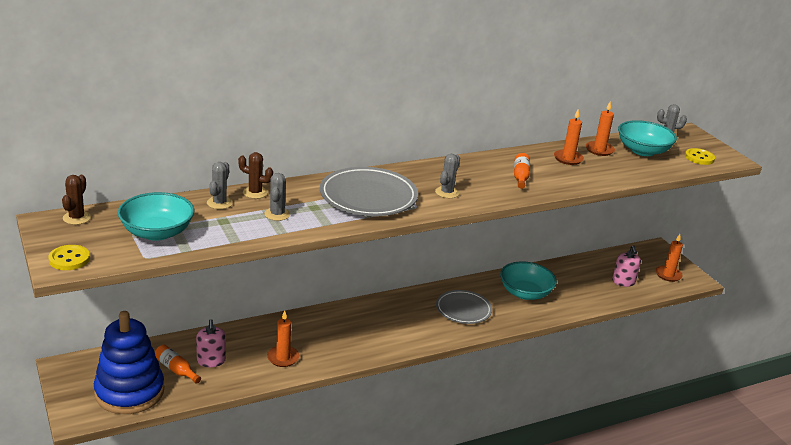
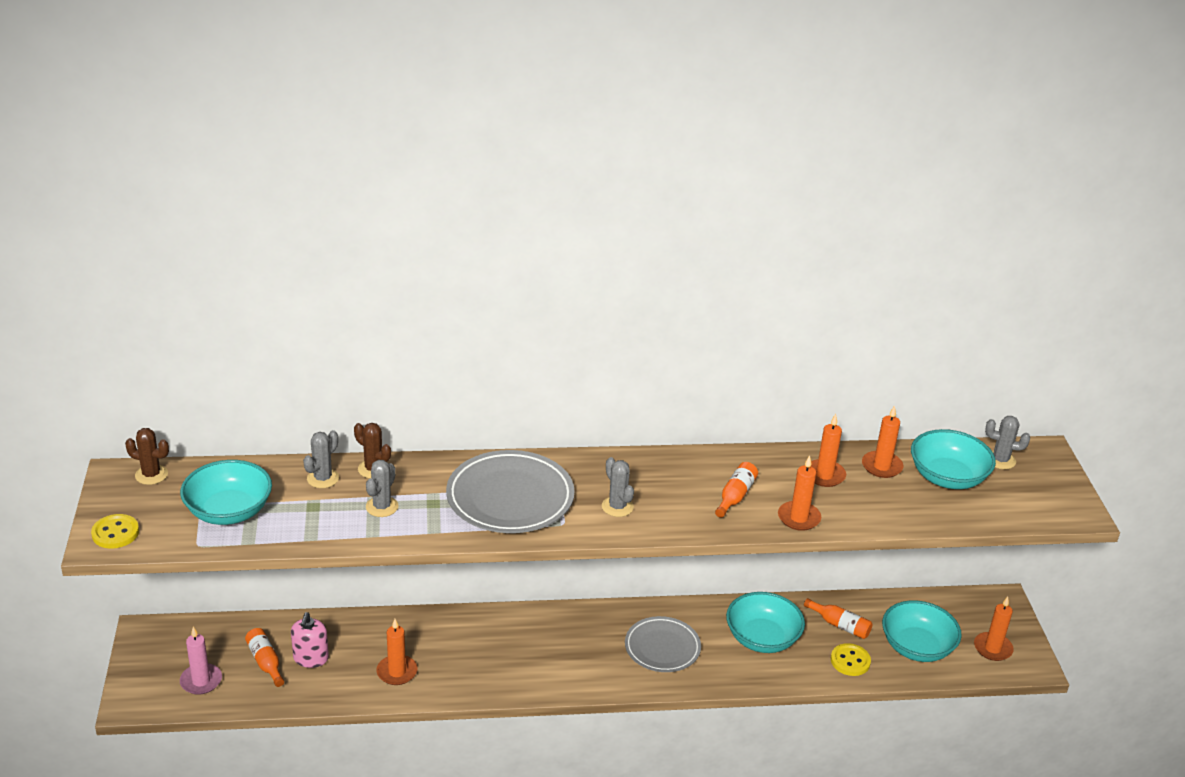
camera: 20 degrees right, 5 degrees up
brown cactus [62,175,91,225] -> brown cactus turned 75 degrees clockwise [125,428,169,485]
blue stacking toy [94,311,164,414] -> pink candle [180,627,222,694]
grey cactus [435,154,460,198] -> grey cactus turned 75 degrees counterclockwise [602,457,634,517]
pink soap dispenser [612,245,641,287] -> turquoise bowl [882,600,962,662]
yellow button [685,148,715,165] -> yellow button moved to [831,643,871,676]
none -> orange candle [778,455,821,531]
none -> orange bottle [804,598,872,639]

